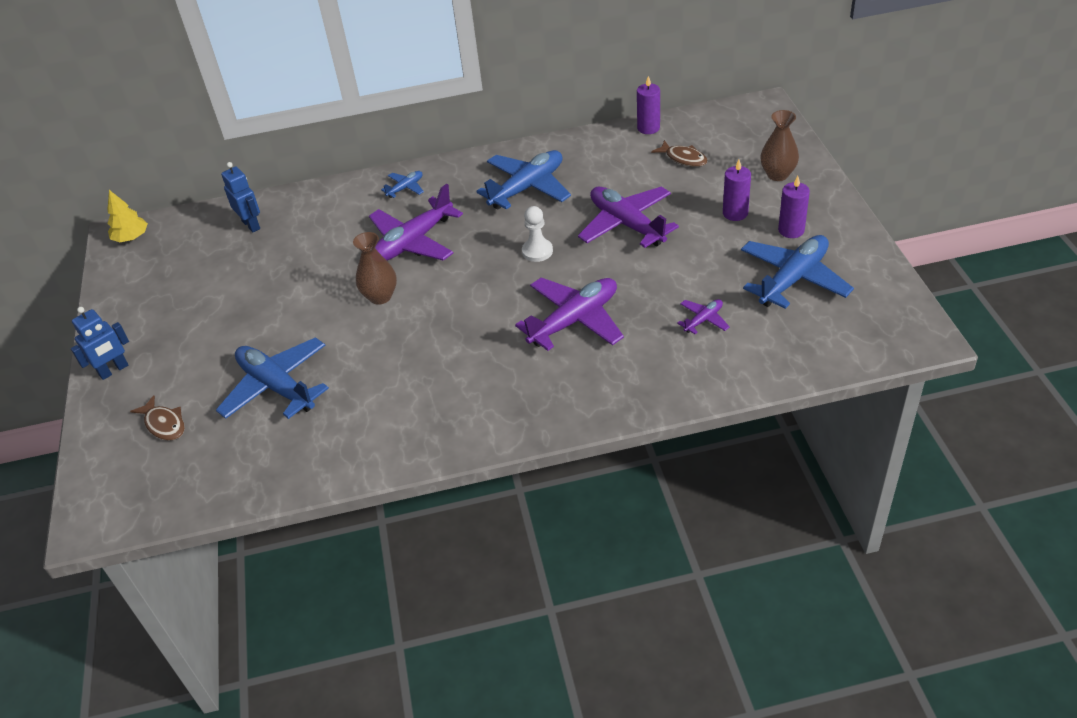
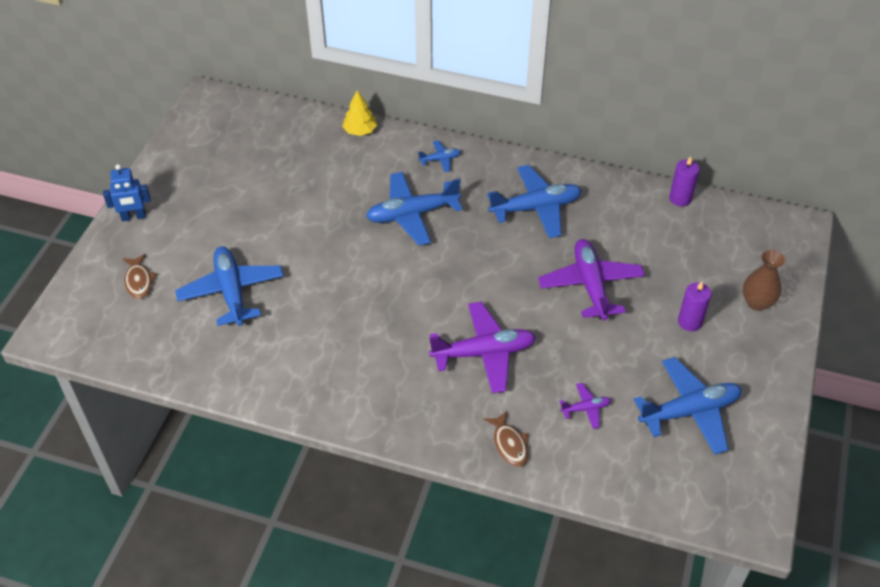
camera: 25 degrees right, 5 degrees up
yellow tree [107,190,148,242] -> yellow tree moved to [342,90,377,136]
blue robot [221,162,260,233] -> none
brown vase [353,232,397,305] -> none
purple plane [369,184,463,261] -> blue plane [366,172,462,246]
white pawn [522,206,553,262] -> none
brown fish [651,140,707,167] -> brown fish moved to [484,411,528,467]
purple candle [778,176,810,238] -> none

